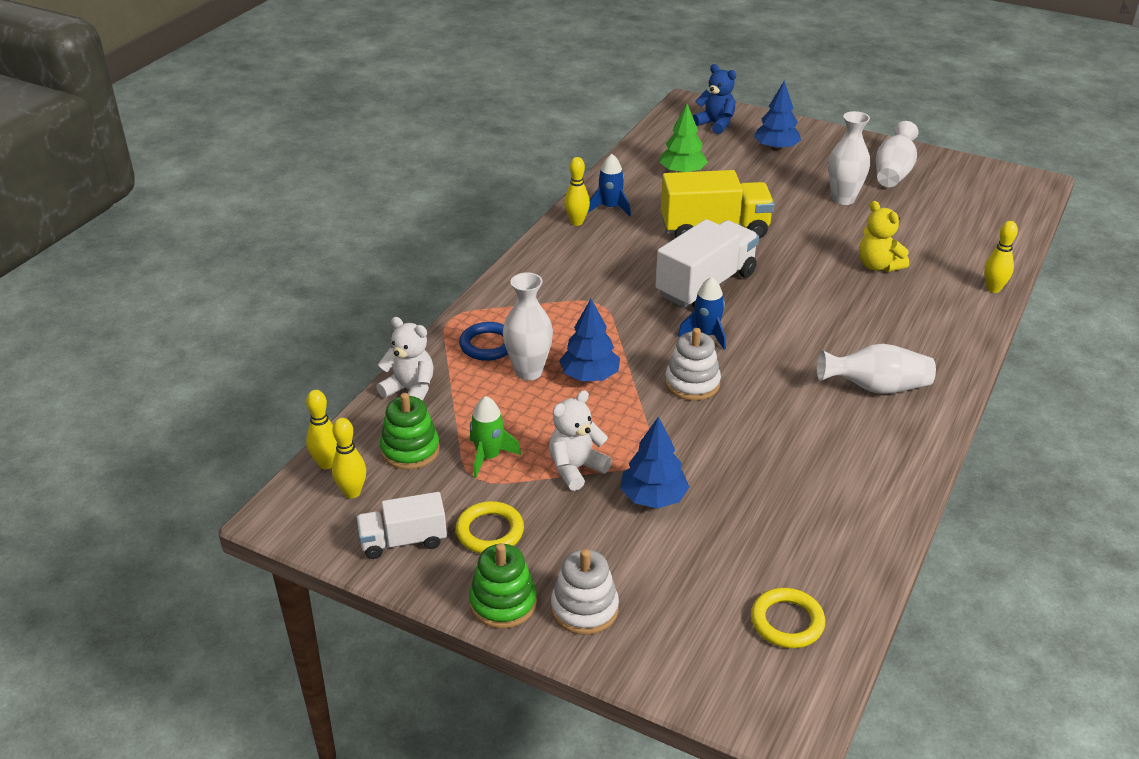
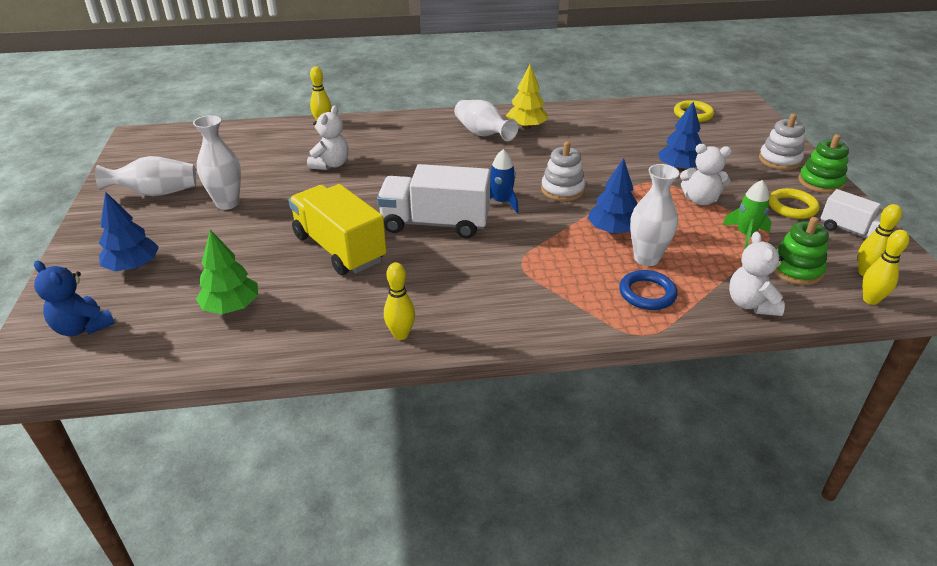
camera: 125 degrees left, 0 degrees up
blue rocket [587,154,631,217] -> none
blue teddy bear [693,64,736,134] -> blue teddy bear turned 60 degrees counterclockwise [34,261,115,336]
yellow teddy bear [859,201,909,272] -> white teddy bear [307,105,349,170]
none -> yellow tree [506,64,548,129]

